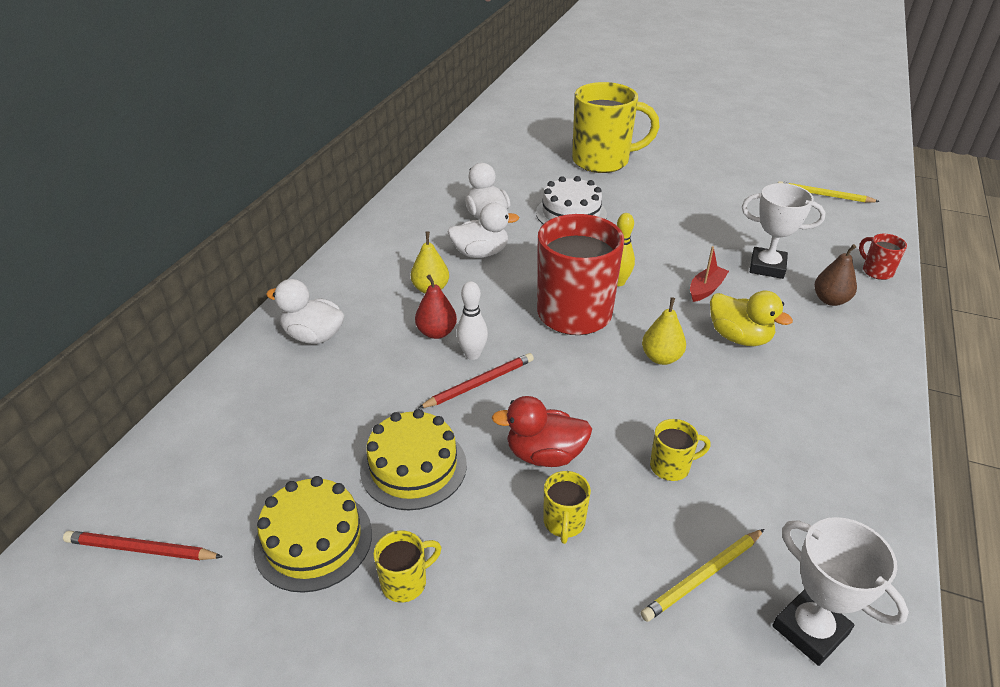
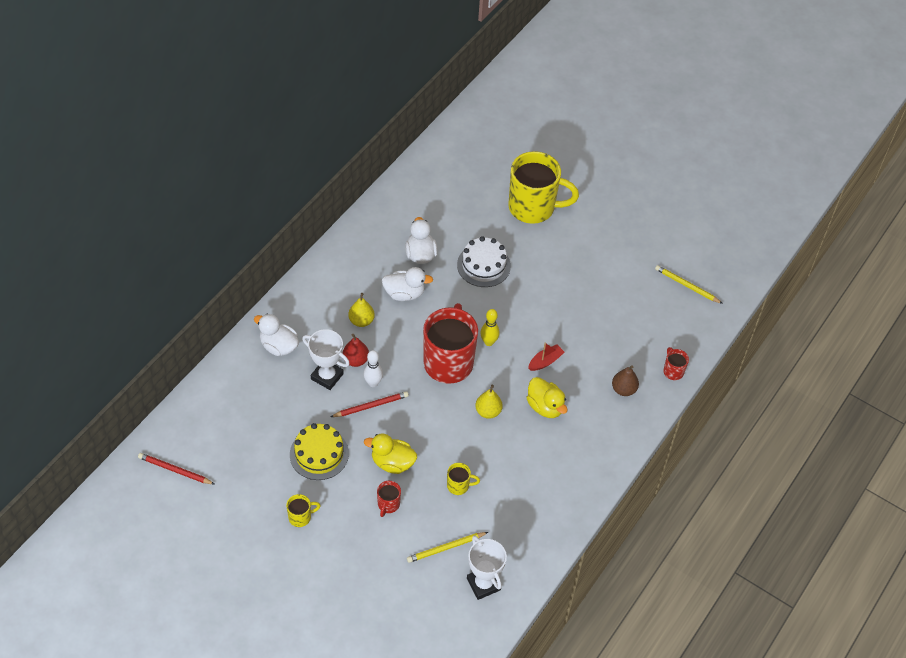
camera: 10 degrees right, 15 degrees up
yellow cake [253,476,372,593] -> none
red duck [492,396,592,467] -> yellow duck [364,433,417,474]
yellow mug [543,471,591,544] -> red mug [377,481,401,517]
white trophy [742,183,825,279] -> white trophy moved to [302,329,350,390]

